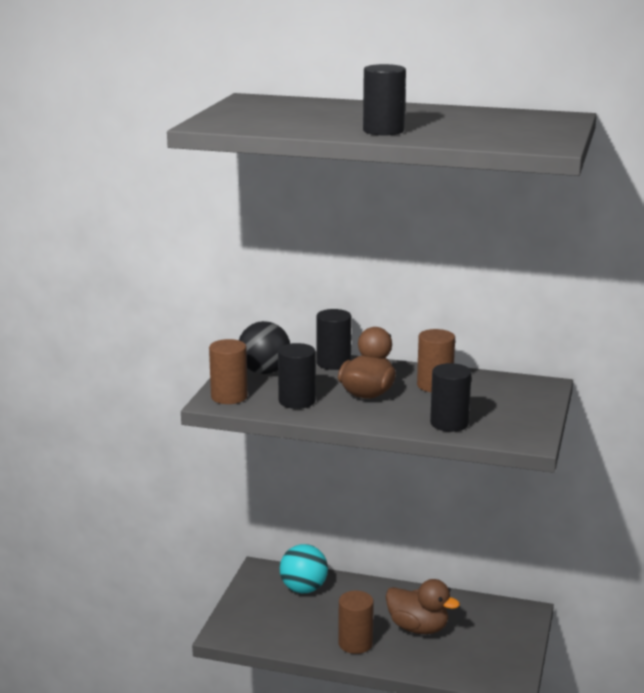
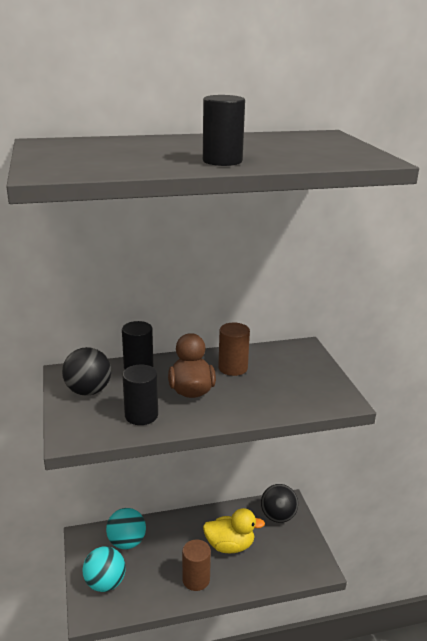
camera: 30 degrees left, 5 degrees up
brown cylinder [209,339,248,404] -> none
brown duck [386,579,460,634] -> yellow duck [203,508,265,553]
black cylinder [430,363,472,432] -> none
none -> turquoise ball [83,546,126,592]
none -> black ball [261,484,298,523]

